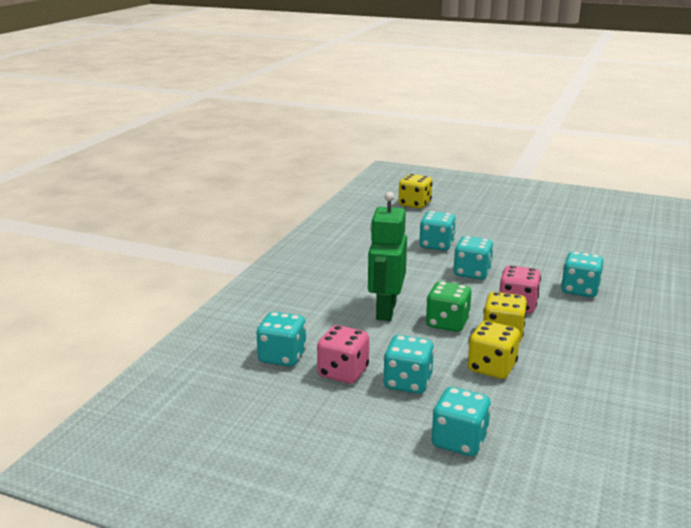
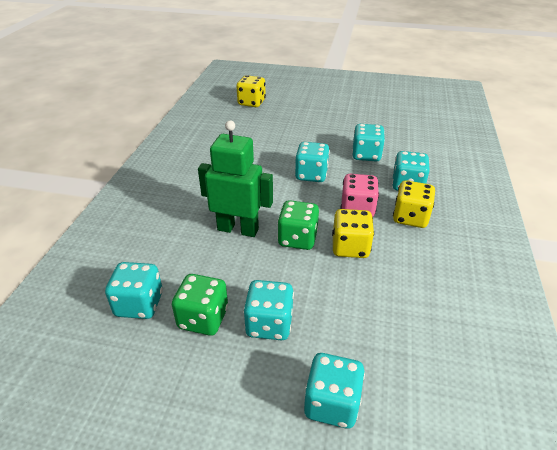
camera: 10 degrees left, 15 degrees up
pink dice [317,325,369,384] -> green dice [172,274,228,336]
green robot [368,192,407,321] -> green robot turned 105 degrees clockwise [198,120,273,237]
turquoise dice [419,211,456,251] -> turquoise dice moved to [352,124,385,161]
yellow dice [468,321,520,379] -> yellow dice moved to [393,180,435,228]

